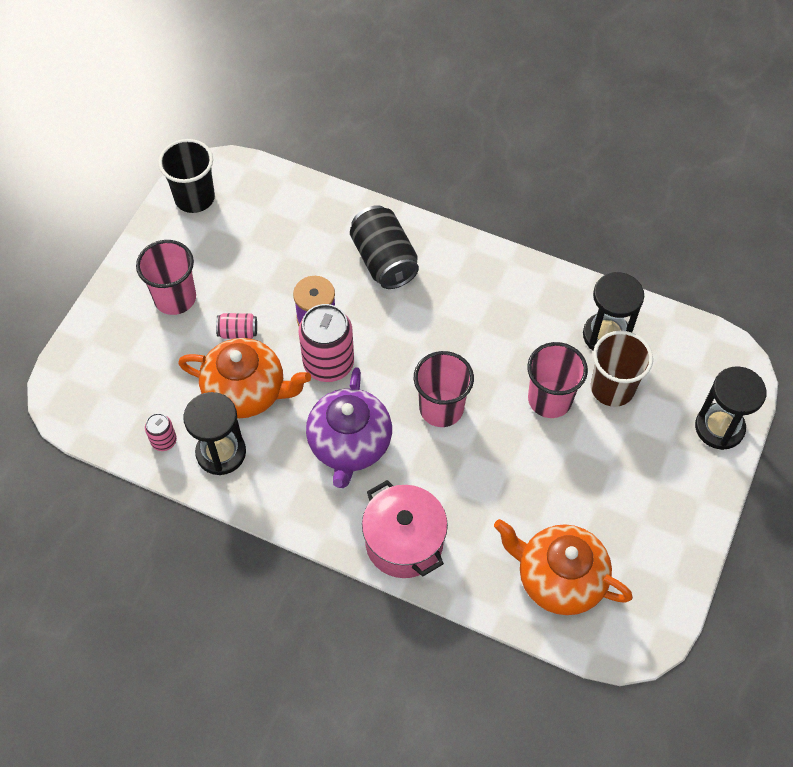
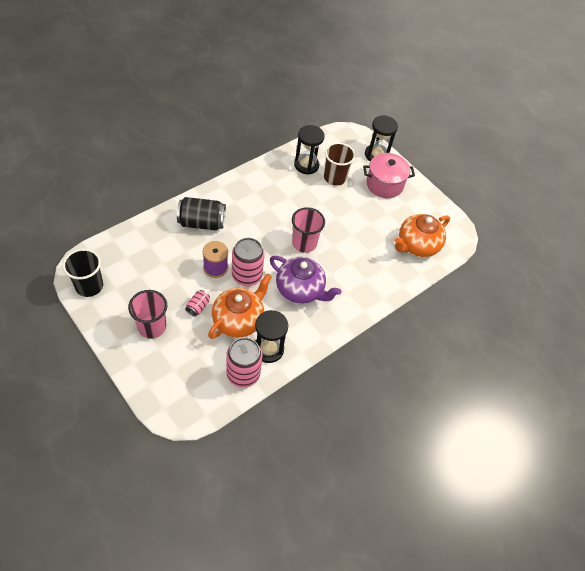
camera: 70 degrees left, 5 degrees down
pink can [145,413,177,451] -> pink can [226,337,262,388], size x2.01
pink pot [362,480,448,578] -> pink pot moved to [363,153,415,198]
pink cup [527,342,588,418] -> none

